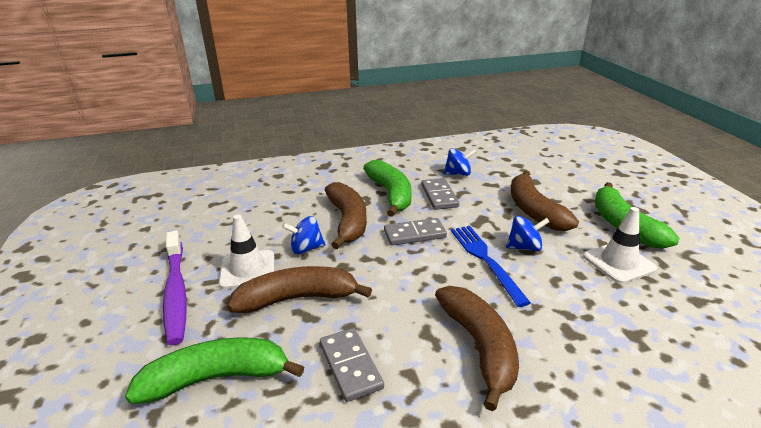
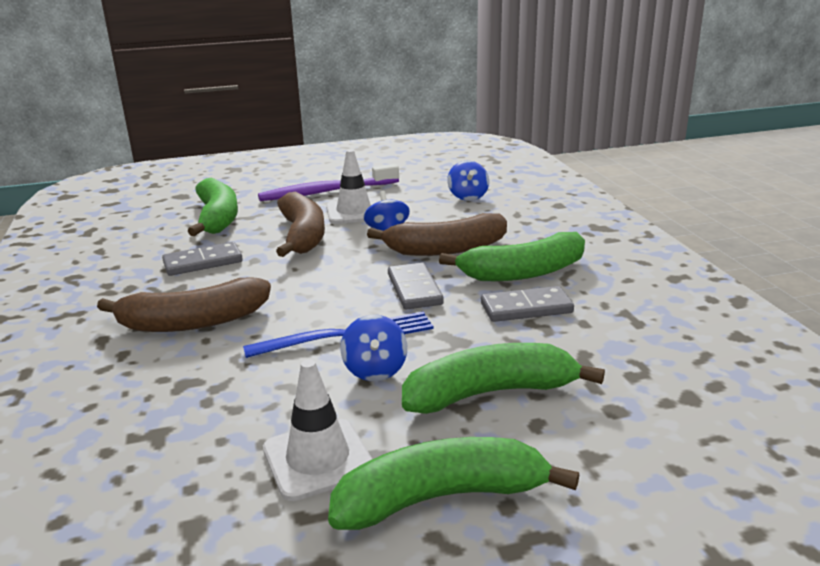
camera: 90 degrees right, 5 degrees down
blue spinning top [443,148,476,176] -> blue spinning top moved to [447,161,489,201]
brown banana [511,170,579,231] -> green banana [402,343,605,414]

